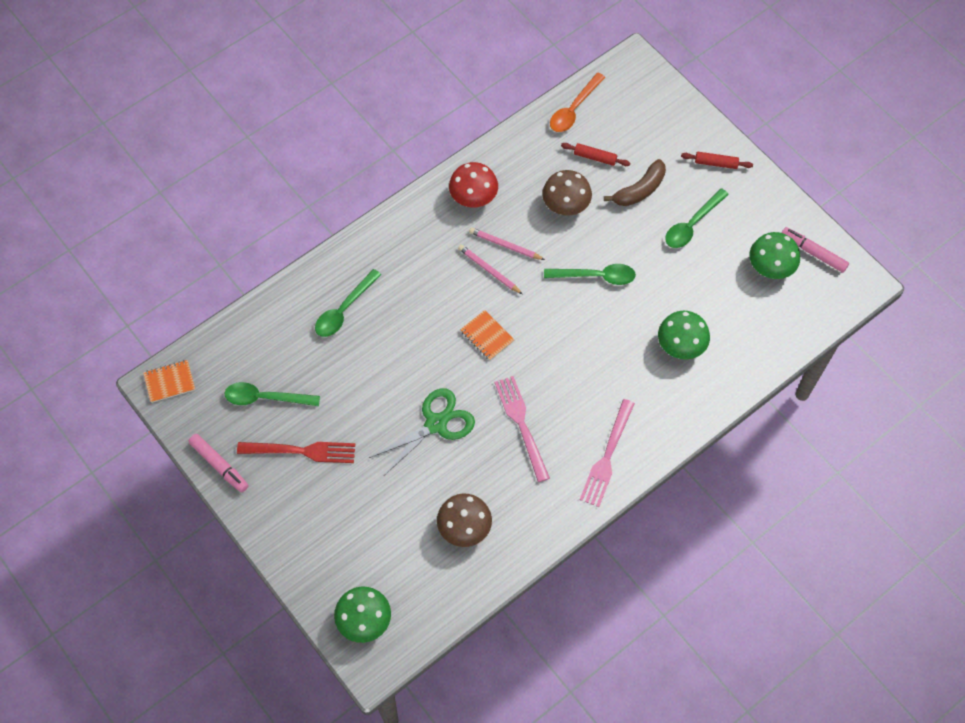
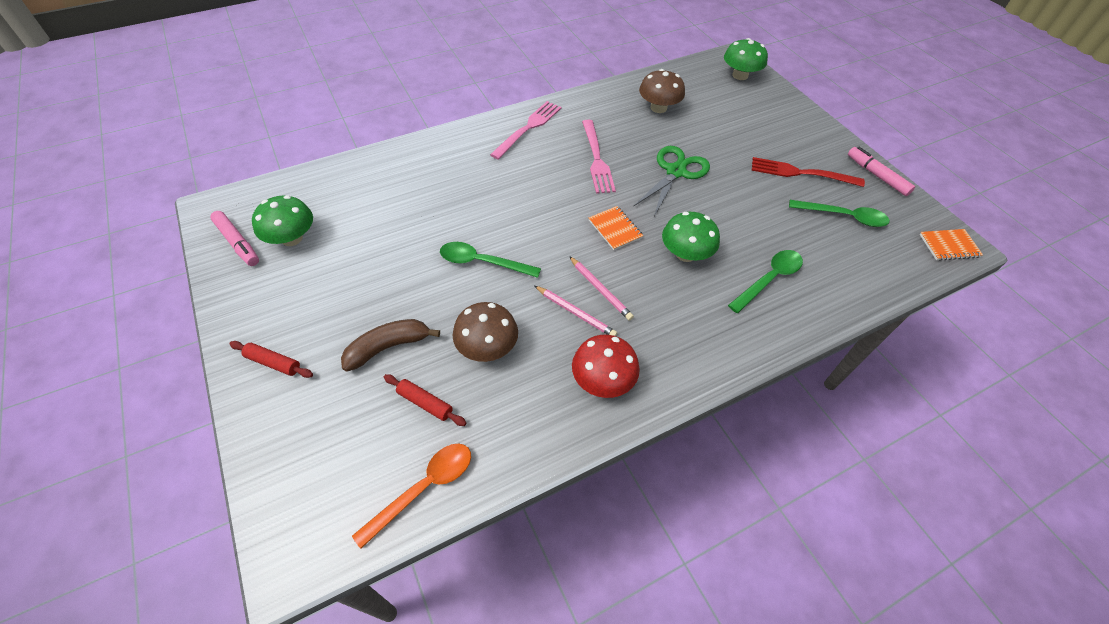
camera: 170 degrees left, 10 degrees down
green scissors [369,388,475,476] -> green scissors turned 150 degrees clockwise [633,146,710,216]
green mushroom [658,311,710,360] -> green mushroom moved to [662,212,720,262]
green spoon [665,188,729,248] -> none

